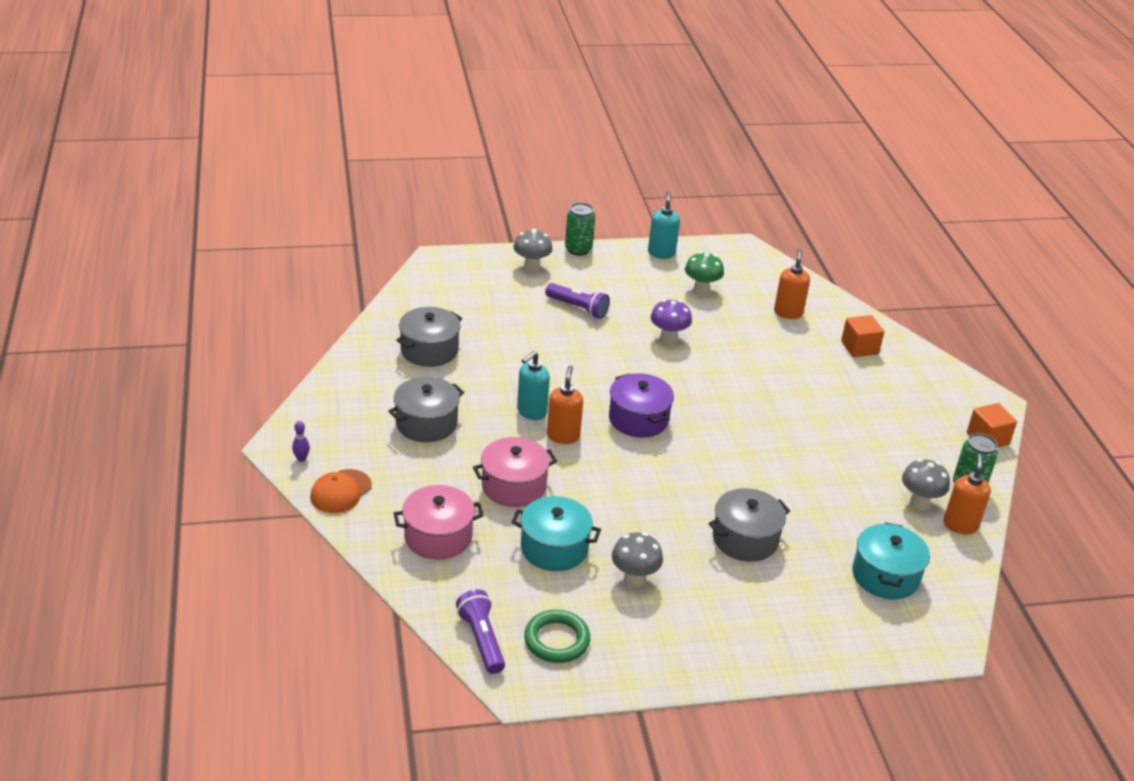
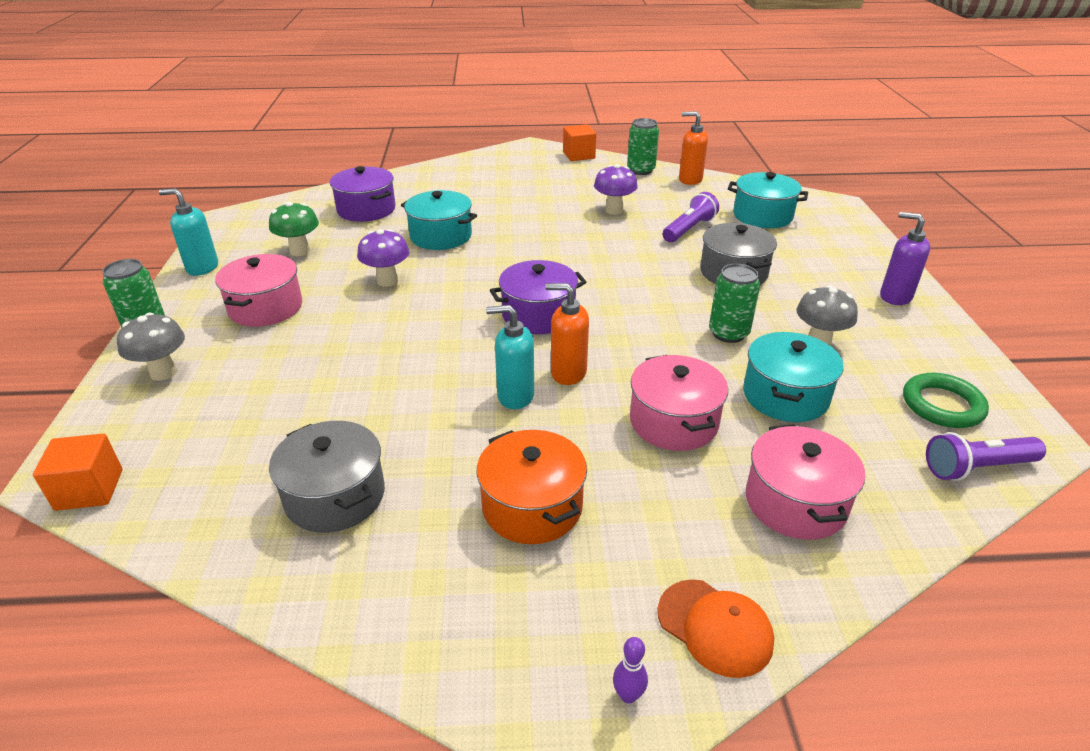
camera: 80 degrees left, 0 degrees up
grey pot [388,377,464,442] -> orange pot [477,430,587,544]
turquoise soap dispenser [517,351,550,420] -> turquoise soap dispenser turned 135 degrees clockwise [486,305,534,409]
purple flashlight [545,283,610,319] -> purple flashlight moved to [663,192,719,242]
orange soap dispenser [774,249,810,319] -> purple pot [330,166,396,222]
orange cube [841,315,884,357] -> orange cube moved to [33,434,123,511]
grey mushroom [902,459,950,510] -> none
none -> pink pot [215,254,302,327]
none -> turquoise pot [401,190,477,250]
none -> purple mushroom [594,164,638,215]
none -> green can [709,264,760,343]
none -> purple soap dispenser [880,212,930,305]

